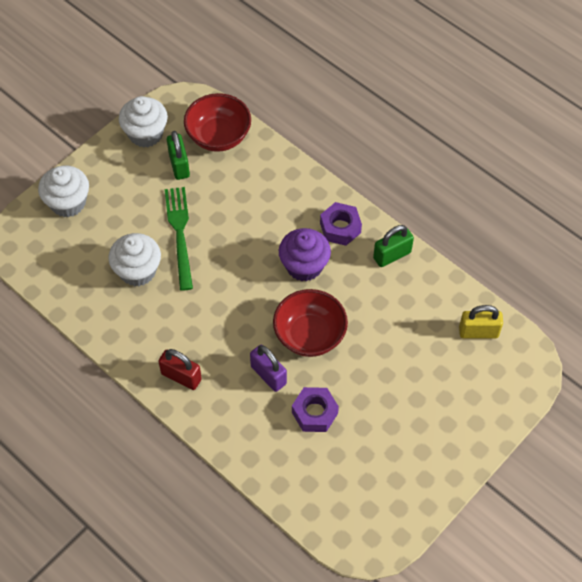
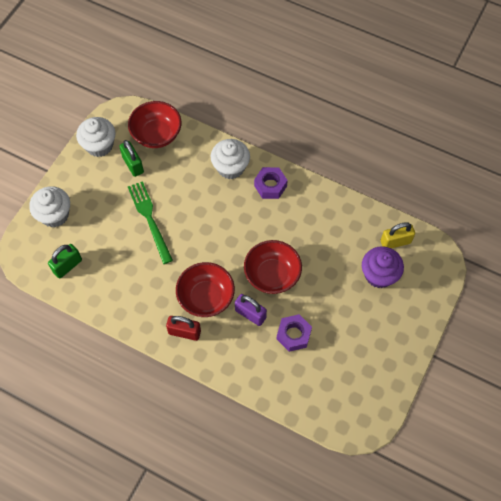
camera: 15 degrees left, 5 degrees up
white cupcake [108,233,161,287] -> white cupcake moved to [211,139,250,179]
purple cupcake [279,228,331,281] -> purple cupcake moved to [362,246,404,288]
green padlock [373,225,414,267] -> green padlock moved to [48,244,82,278]
none -> red bowl [176,262,235,317]

